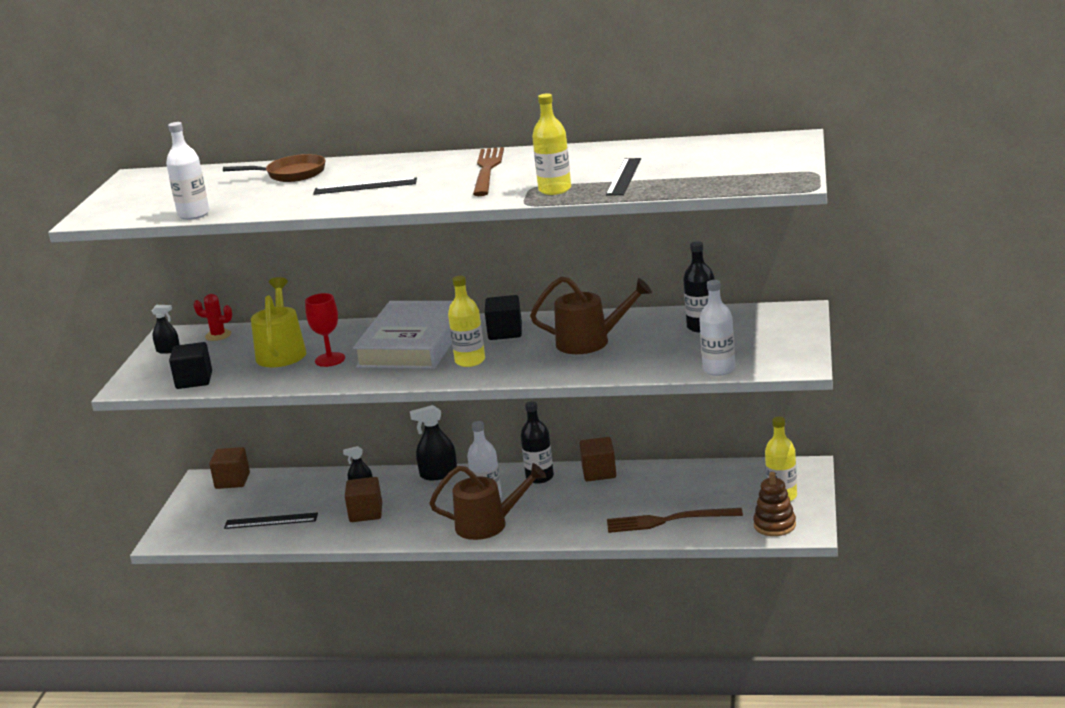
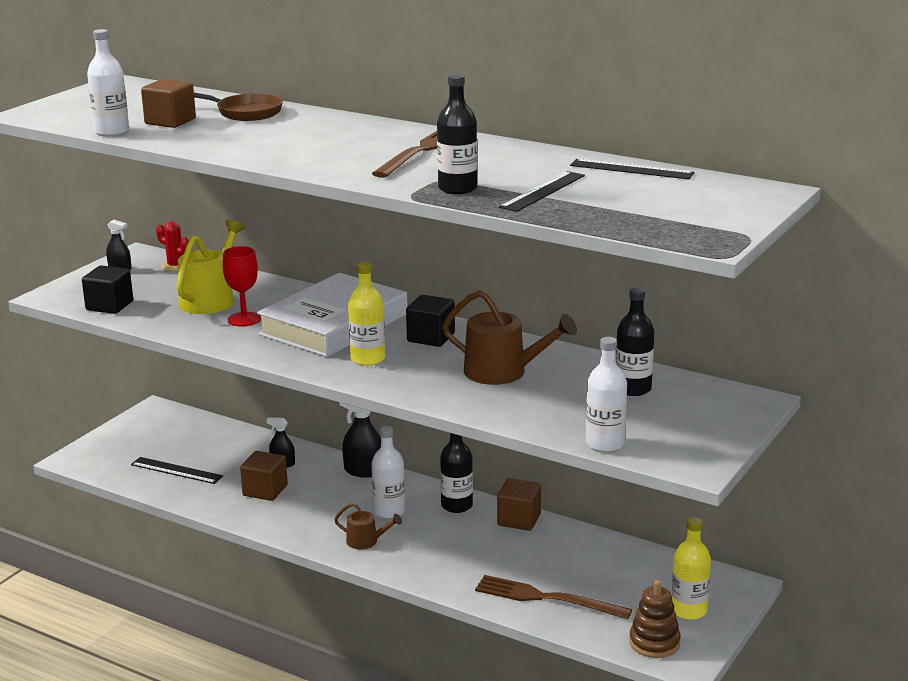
camera: 20 degrees right, 0 degrees up
brown cube [209,447,250,489] -> brown cube moved to [141,79,196,128]
black ruler [313,178,417,195] -> black ruler moved to [570,159,695,179]
brown watering can [429,463,546,540] -> brown watering can [334,503,402,549], size x0.54
yellow bottle [532,93,571,195] -> black bottle [437,74,477,194]

